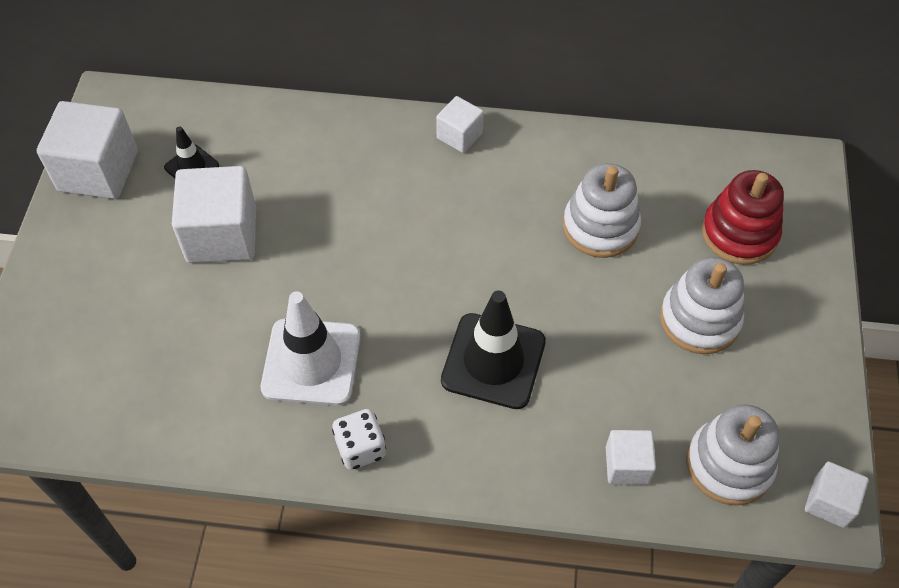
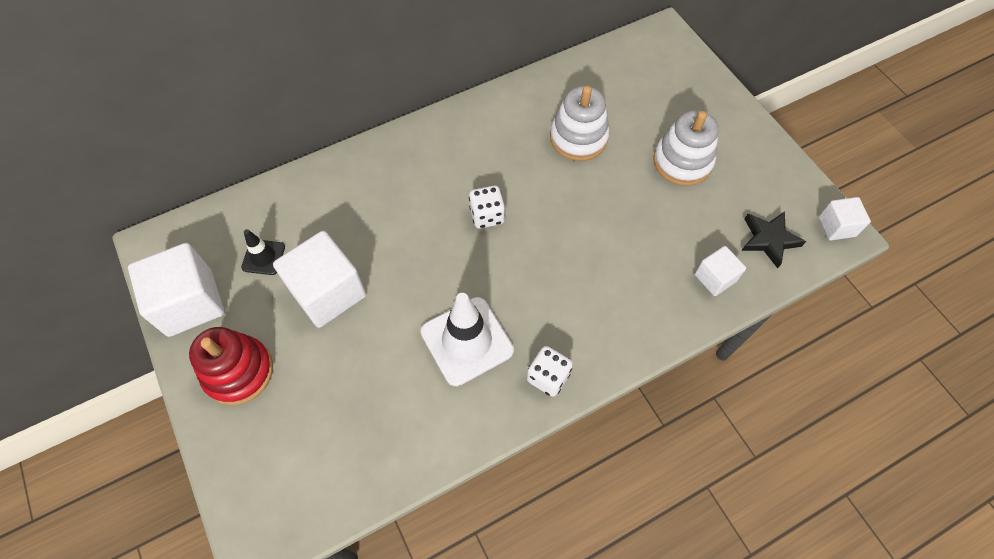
camera: 35 degrees left, 5 degrees up
white cube [436,96,484,153] -> none
black traffic cone [441,290,546,409] -> none
white stacking toy [687,404,780,506] -> black star [741,211,806,269]
red stacking toy [702,170,784,265] -> red stacking toy moved to [189,327,273,405]
none -> white dice [469,186,505,229]

